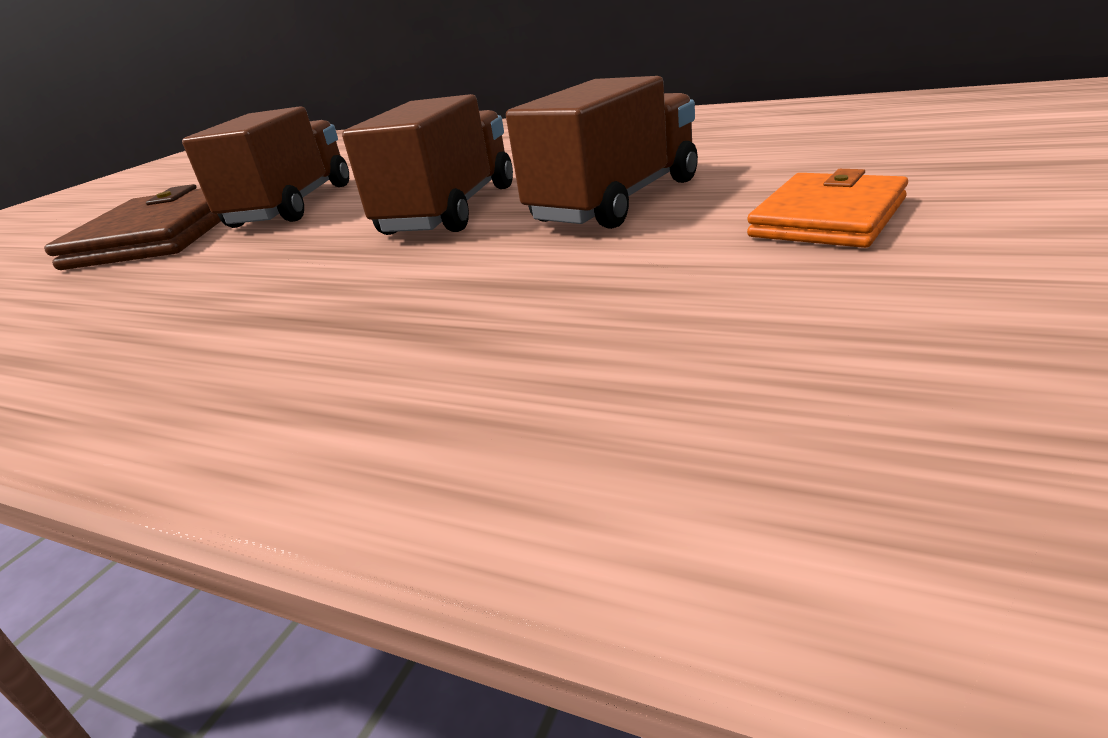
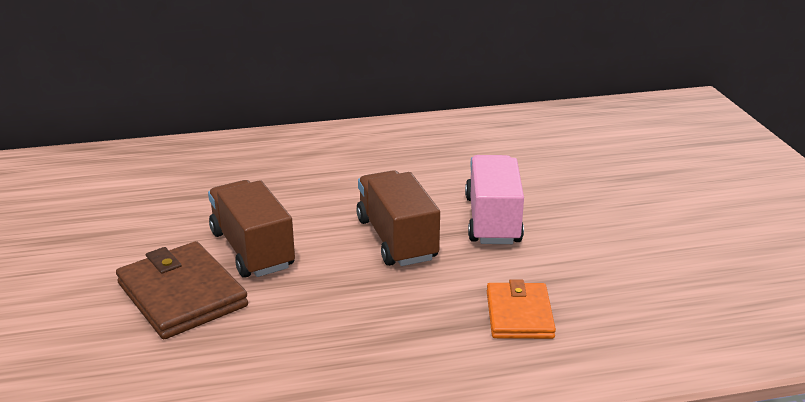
camera: 40 degrees left, 0 degrees up
brown truck [506,76,698,229] -> pink truck [465,155,524,244]
orange wallet [747,169,908,248] -> orange wallet moved to [487,279,556,339]

